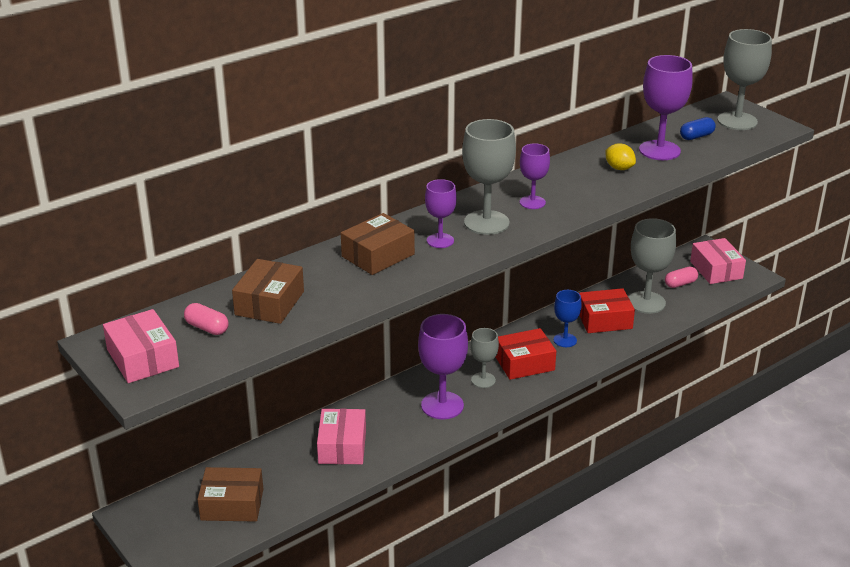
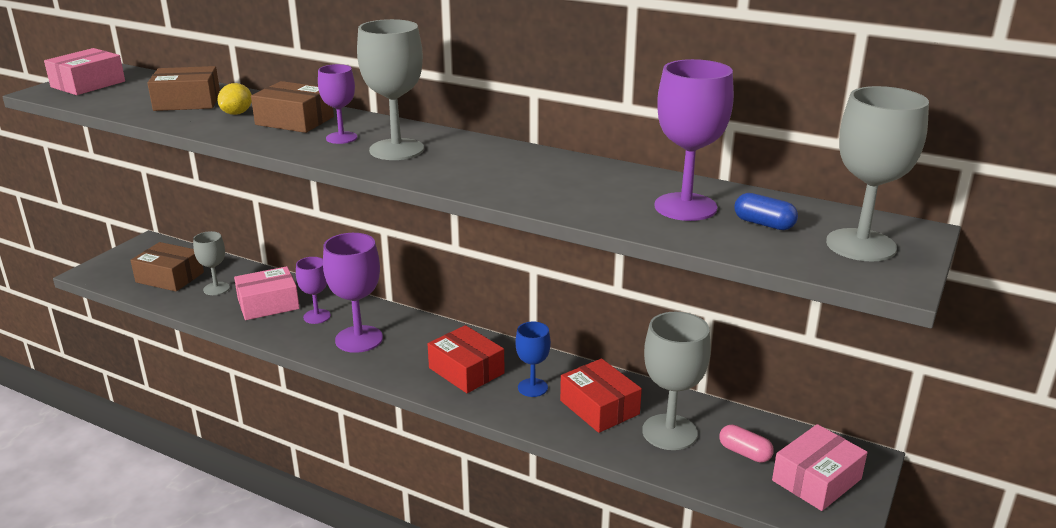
camera: 65 degrees right, 5 degrees down
pink capsule [184,303,229,335] -> none
brown box [197,467,263,522] -> brown box turned 45 degrees counterclockwise [130,242,204,292]
grey goblet [470,328,499,388] -> grey goblet moved to [193,231,230,295]
purple goblet [520,143,550,209] -> purple goblet moved to [296,257,331,324]
yellow lemon [605,143,636,170] -> yellow lemon moved to [218,83,252,115]

